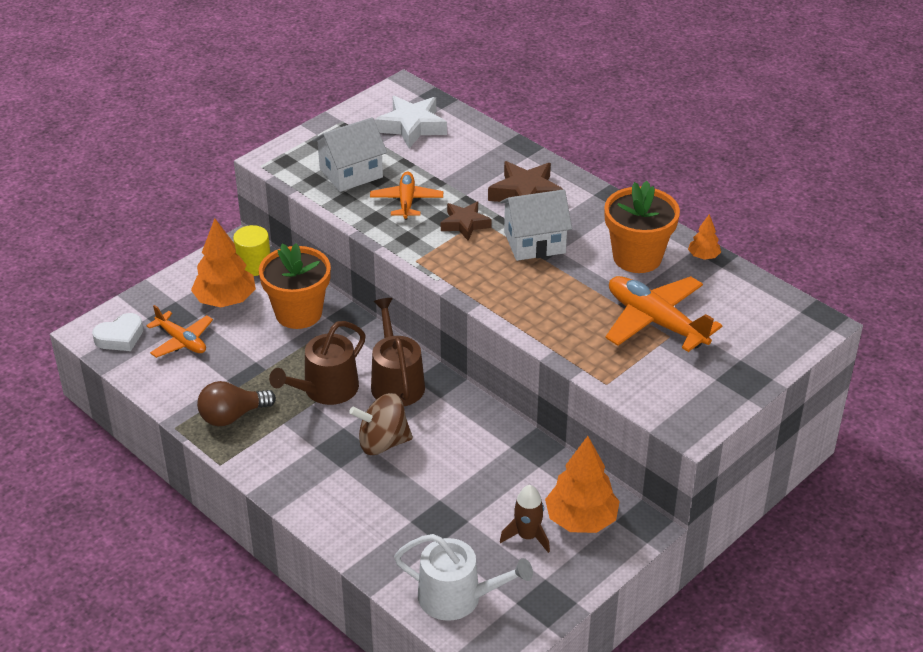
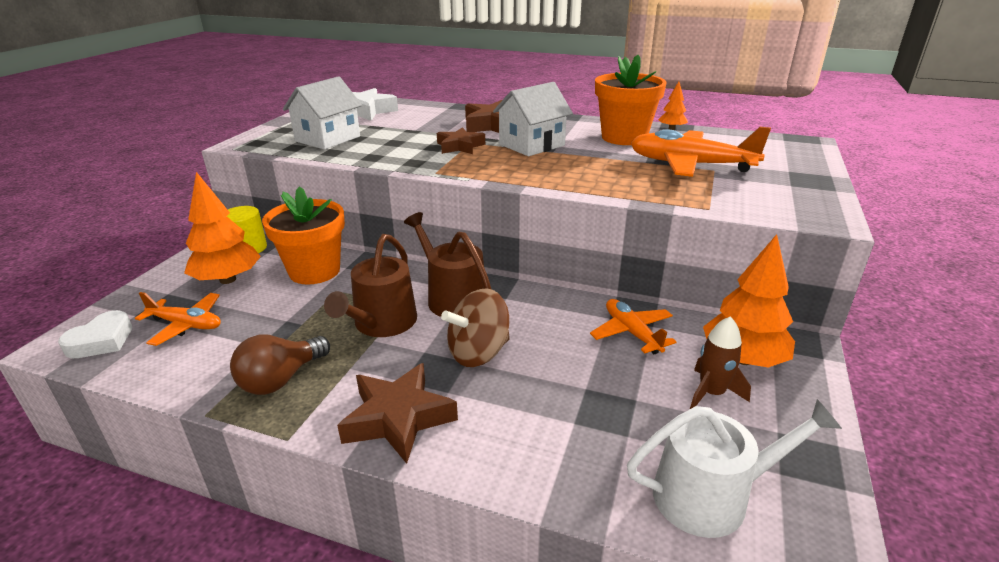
camera: 25 degrees left, 10 degrees down
orange plane [370,172,443,220] -> orange plane moved to [590,299,677,354]
none -> brown star [337,363,458,464]

